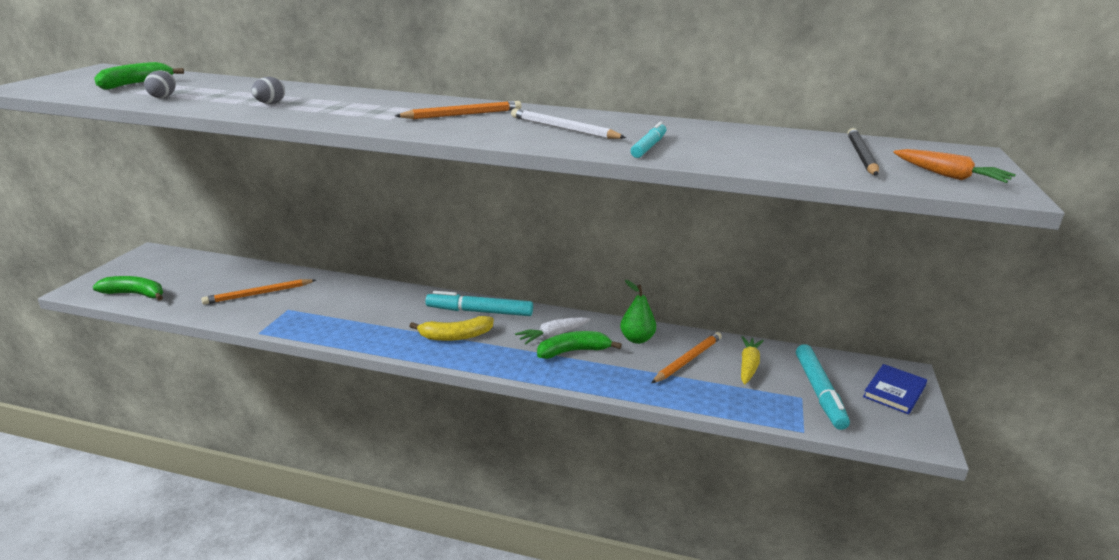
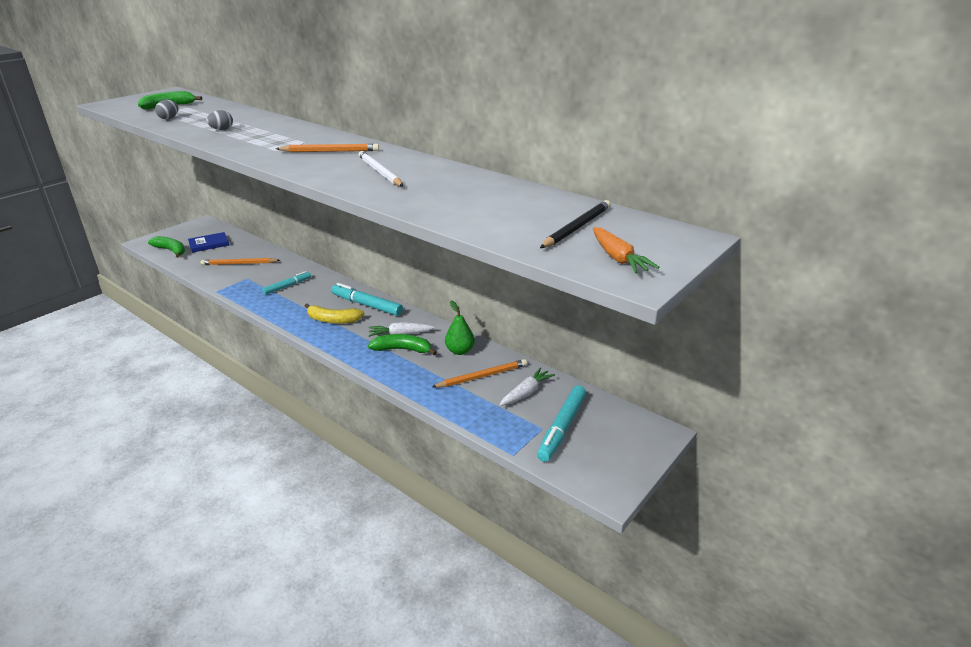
camera: 25 degrees right, 5 degrees up
turquoise marker [631,122,666,158] -> turquoise marker moved to [262,271,311,295]
yellow carrot [741,336,764,384] -> white carrot [499,367,555,406]
blue book [863,364,927,414] -> blue book moved to [188,232,229,253]

